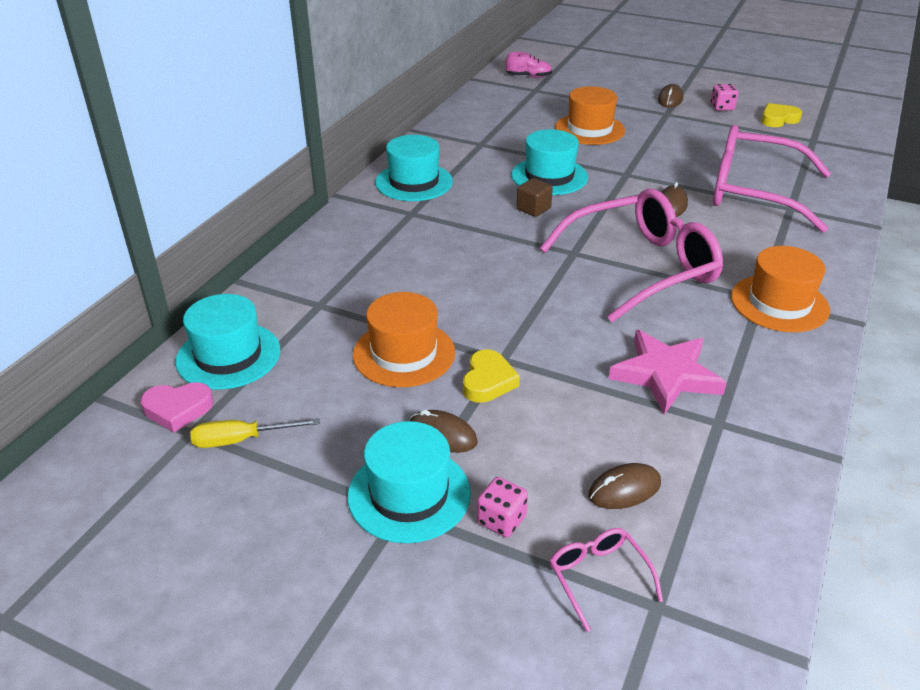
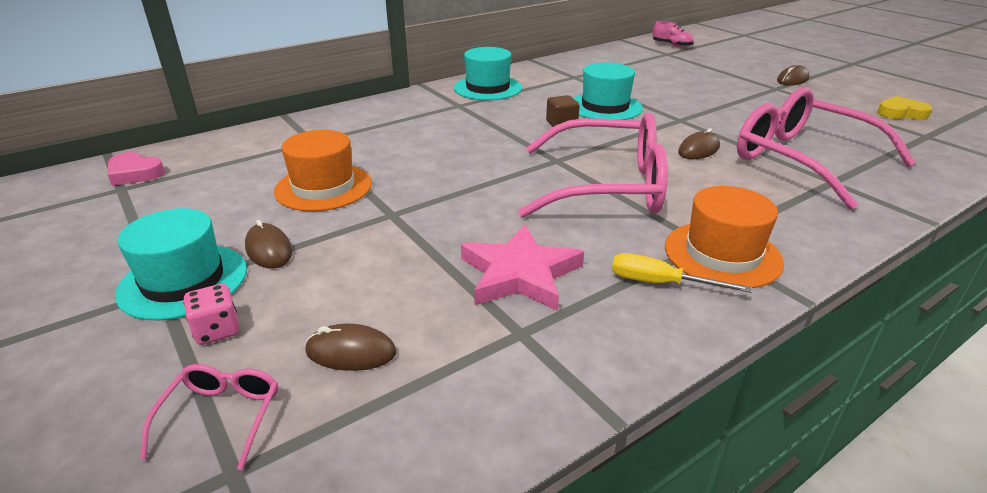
camera: 30 degrees right, 5 degrees down
turquoise hat [175,294,280,390] -> none
yellow screwdriver [190,418,320,448] -> yellow screwdriver moved to [612,253,752,293]
yellow heart [463,349,520,403] -> none
orange hat [555,86,625,145] -> none
pink dice [711,84,738,111] -> none

